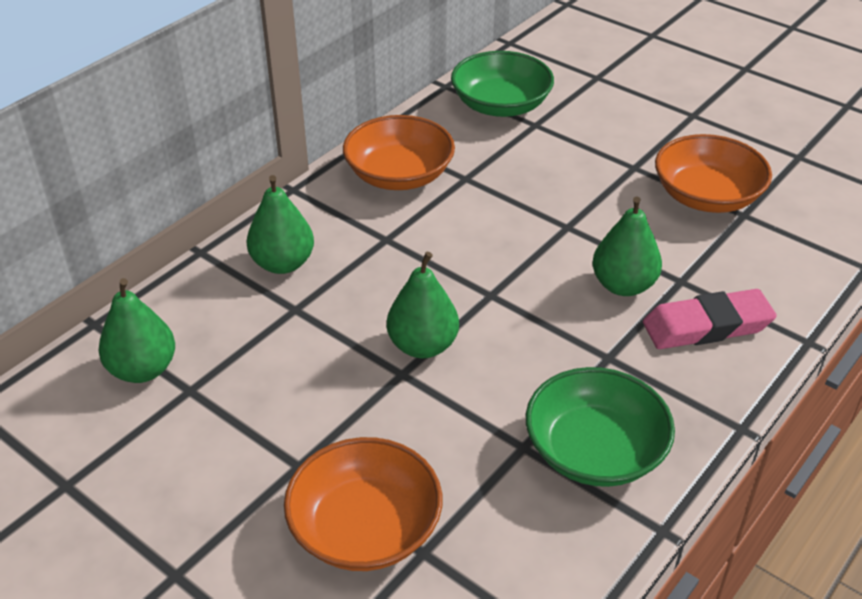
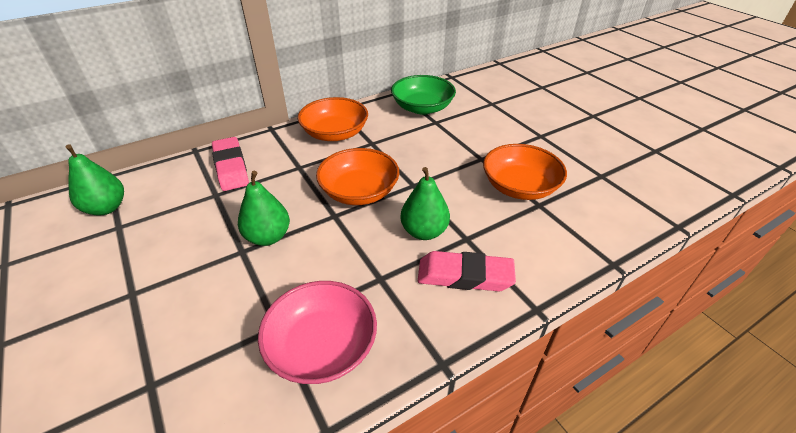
camera: 20 degrees right, 0 degrees up
green pear [246,175,314,274] -> pink eraser [212,137,249,191]
orange bowl [284,437,442,571] -> orange bowl moved to [316,148,399,205]
green bowl [526,367,675,487] -> pink bowl [258,281,377,384]

